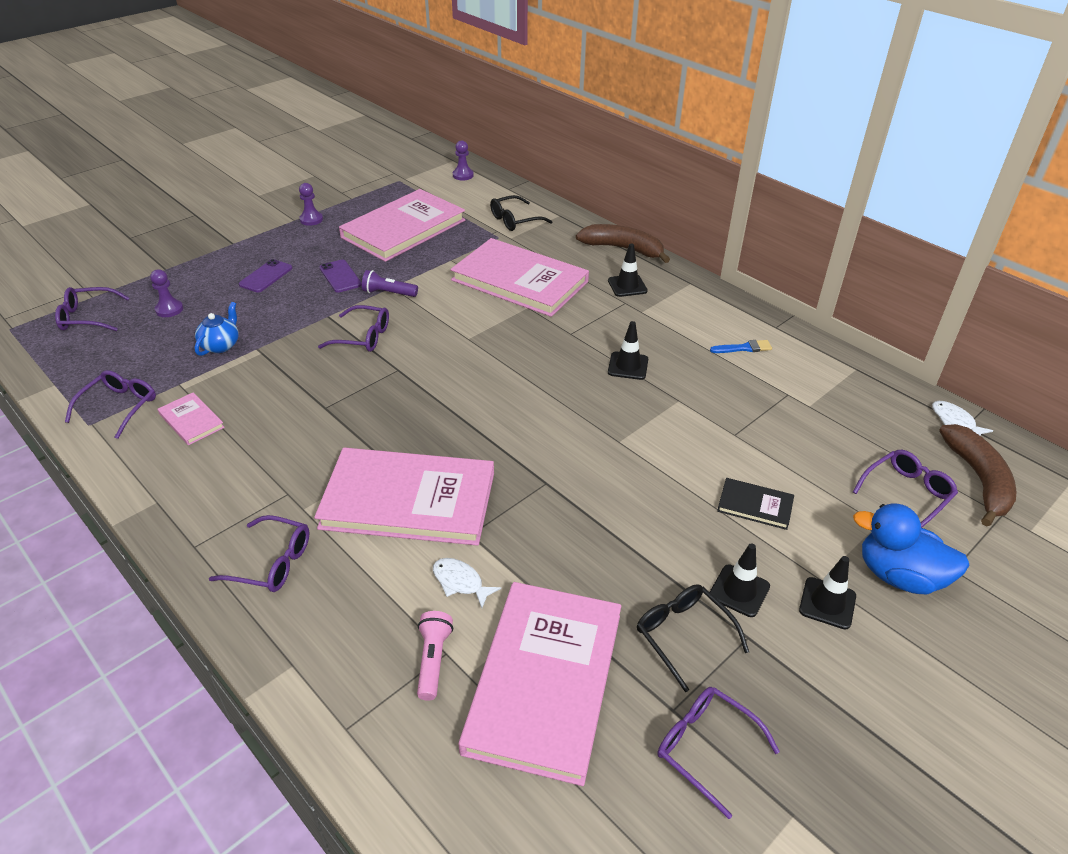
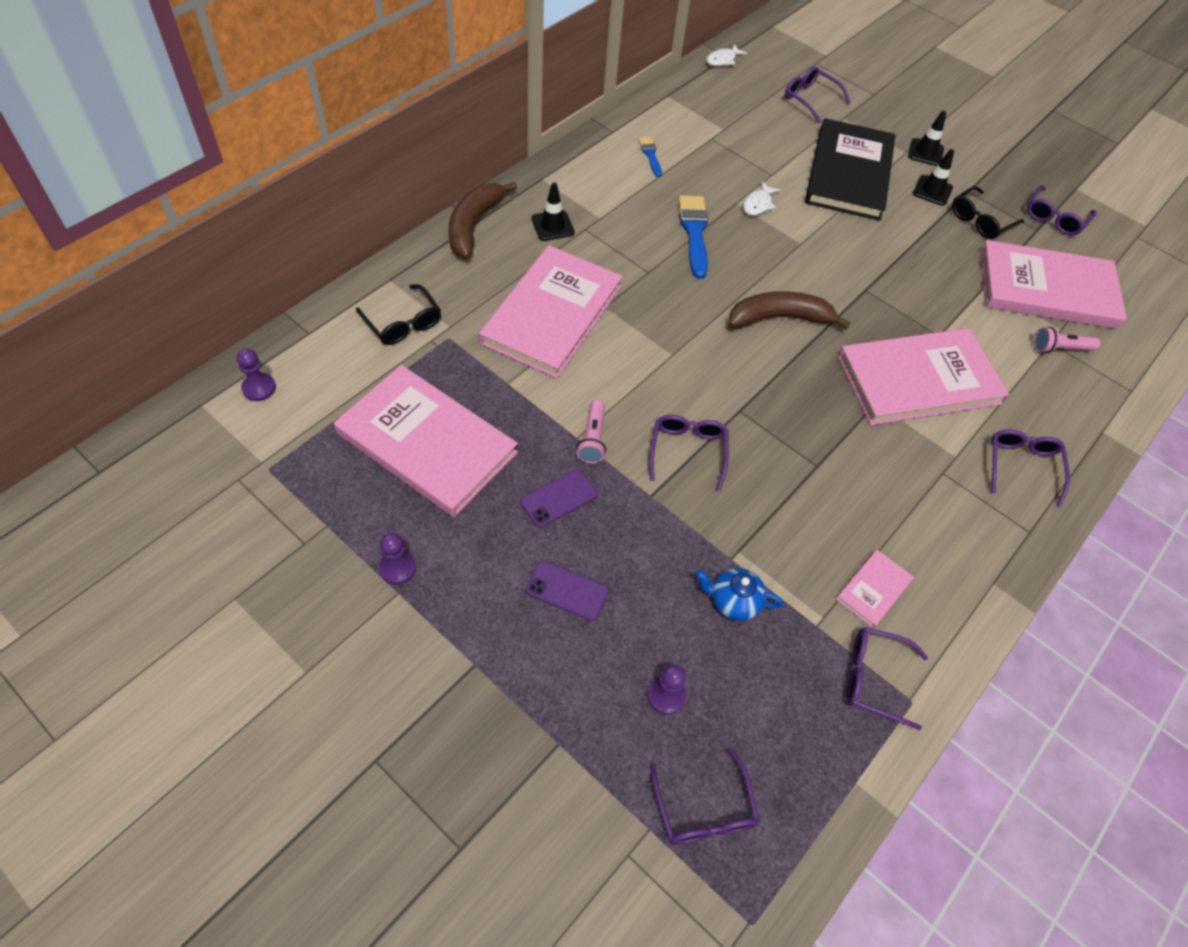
camera: 100 degrees left, 15 degrees up
pink book [314,448,494,546] -> pink book turned 75 degrees clockwise [838,328,1009,425]
purple flashlight [362,270,418,297] -> pink flashlight [576,400,606,464]
white fish [433,558,501,608] -> white fish moved to [743,181,781,216]
black traffic cone [608,321,648,380] -> blue brush [678,195,708,279]
black book [717,478,794,530] -> black book [805,118,896,221], size x2.30
blue duck [853,504,970,595] -> none
brown banana [939,424,1017,526] -> brown banana moved to [728,291,850,329]

